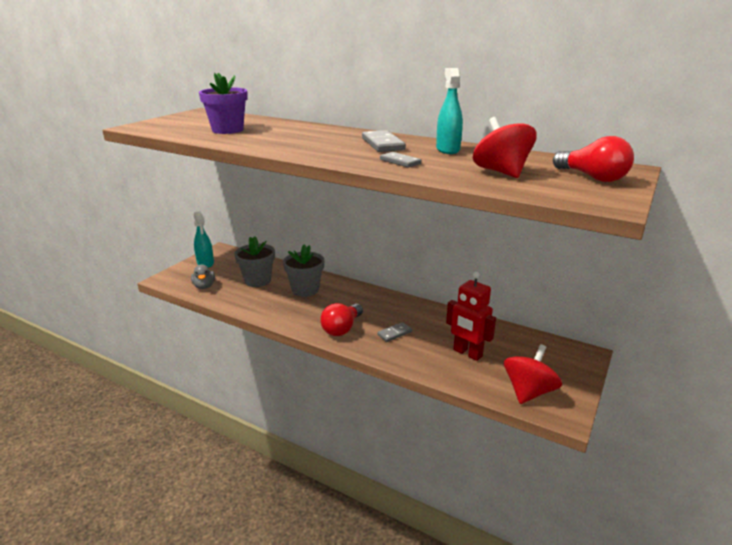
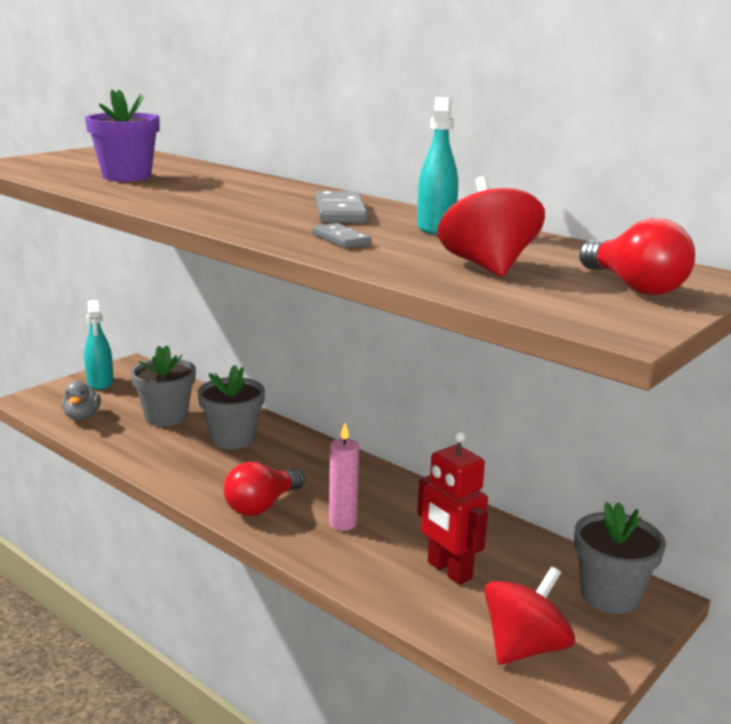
camera: 10 degrees right, 5 degrees down
grey domino [377,322,412,342] -> pink candle [329,423,359,531]
none -> grey flower pot [574,502,666,614]

